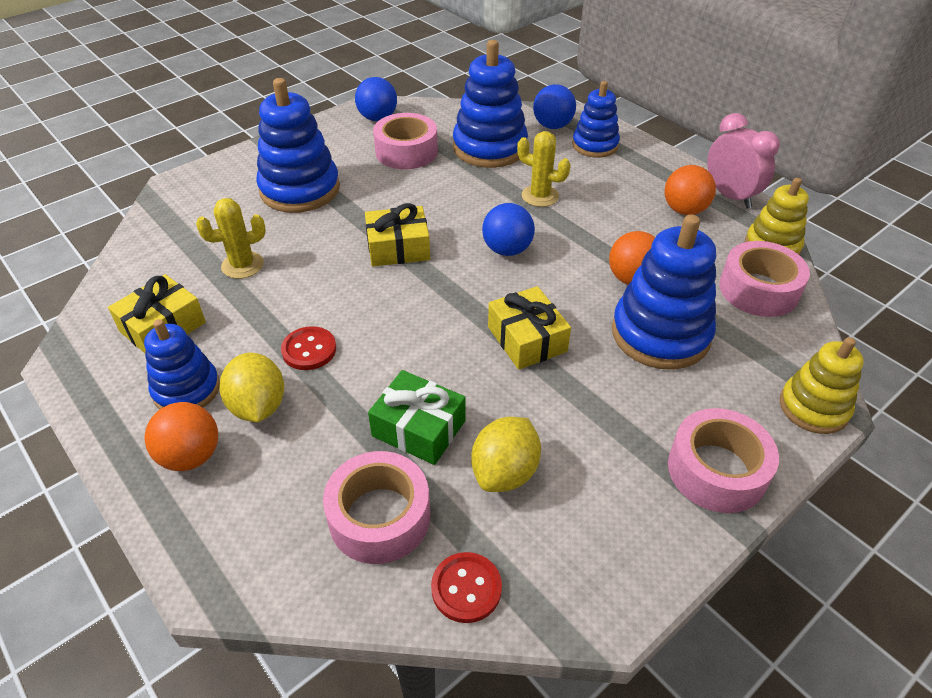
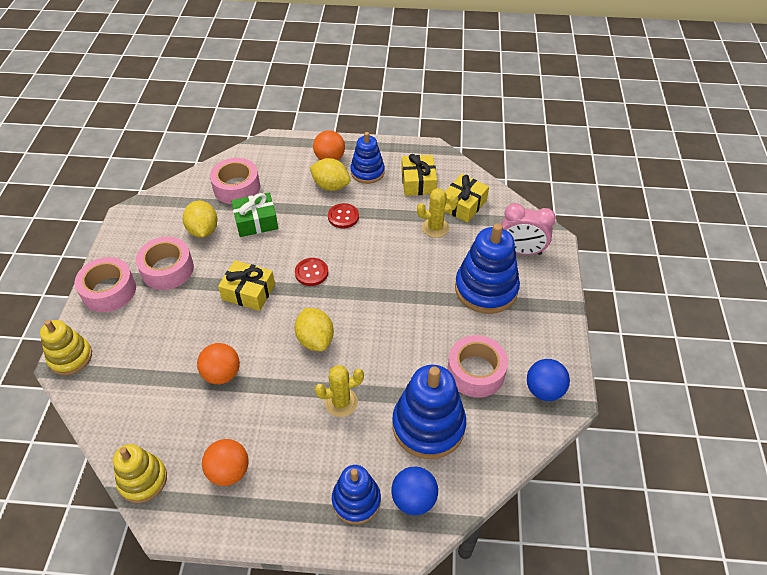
camera: 135 degrees right, 5 degrees up
yellow cactus [196,198,266,279] -> yellow cactus turned 60 degrees clockwise [417,188,459,238]
yellow gift [365,203,430,267] -> yellow gift moved to [445,174,489,223]
red button [431,552,502,623] -> red button moved to [295,258,328,286]
blue ball [482,203,535,256] -> yellow lemon [295,308,334,351]
blue stacking toy [612,215,716,370] -> none
pink clock [707,113,780,208] -> pink clock moved to [501,203,556,255]
pink tape [719,241,810,317] -> pink tape moved to [136,237,194,290]

